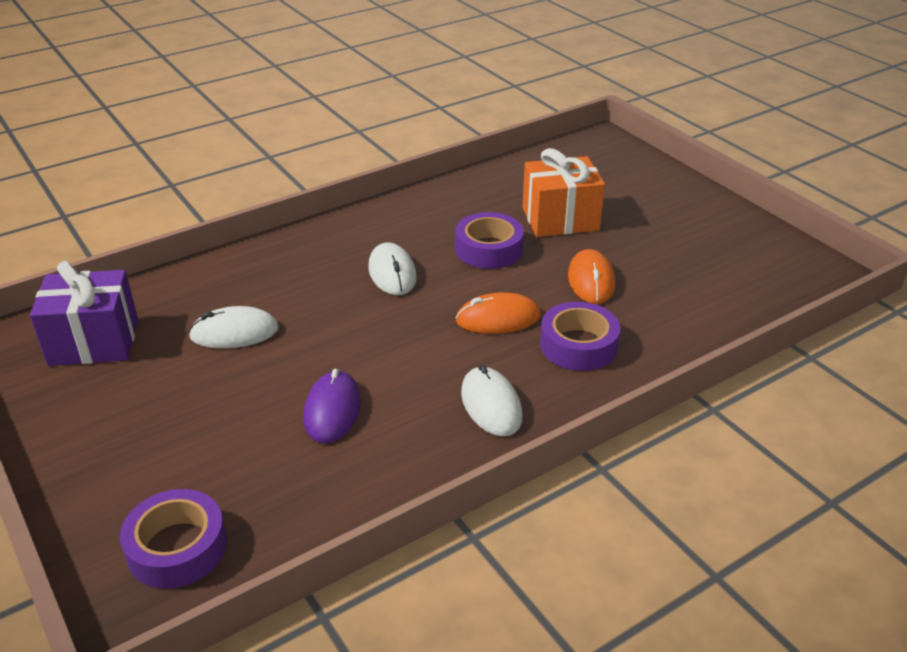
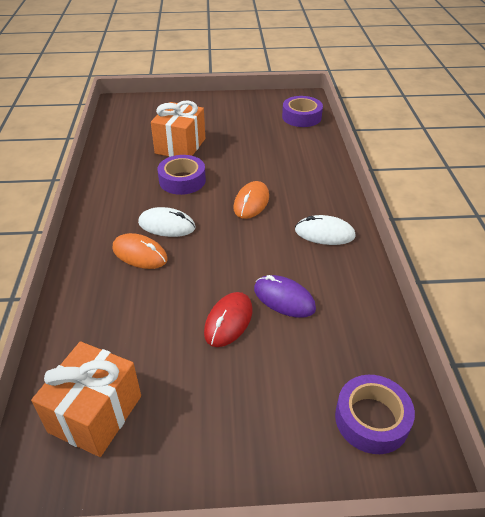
camera: 60 degrees left, 5 degrees up
purple gift [30,261,138,366] -> orange gift [31,341,141,457]
white mouse [188,306,279,349] -> none
purple tape [540,302,620,371] -> purple tape moved to [282,96,323,127]
orange mouse [568,249,615,304] -> orange mouse moved to [113,233,168,269]
none -> red mouse [204,292,253,347]

